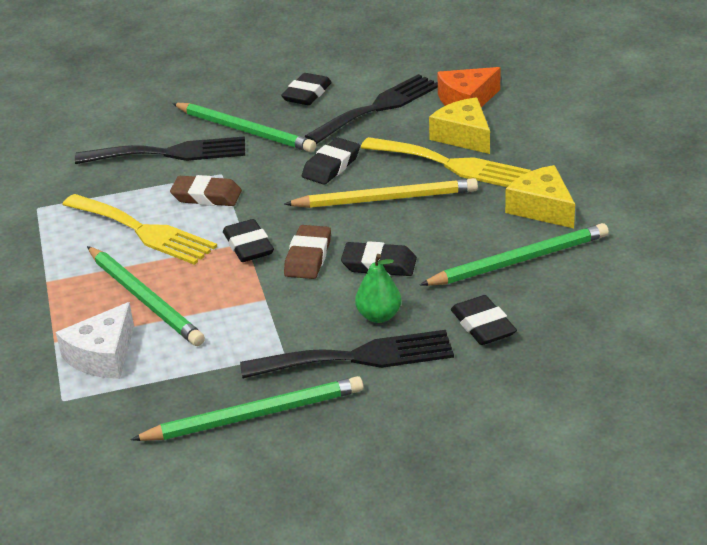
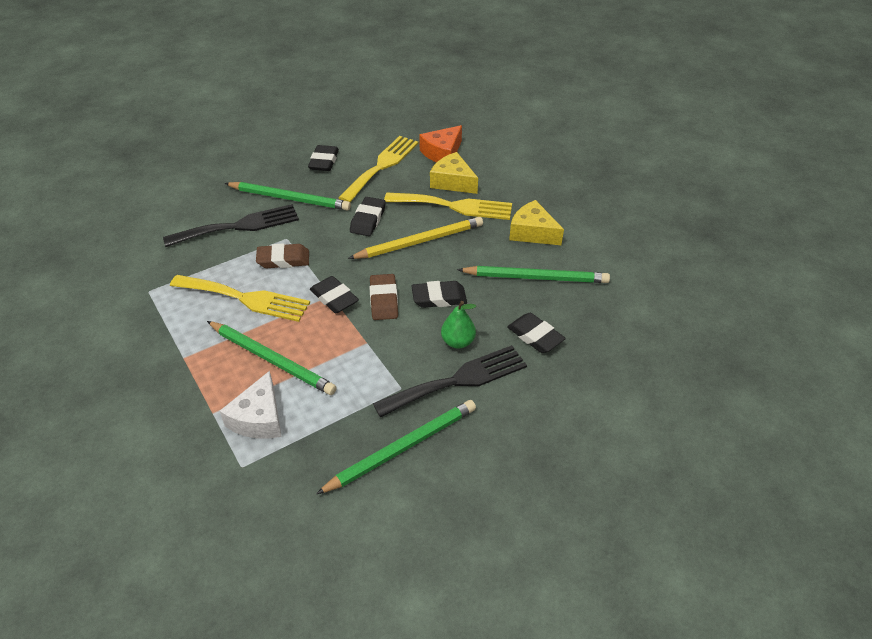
camera: 20 degrees left, 10 degrees up
black fork [305,74,438,144] -> yellow fork [338,136,418,202]
green pencil [420,223,609,286] -> green pencil turned 45 degrees clockwise [457,266,610,283]

